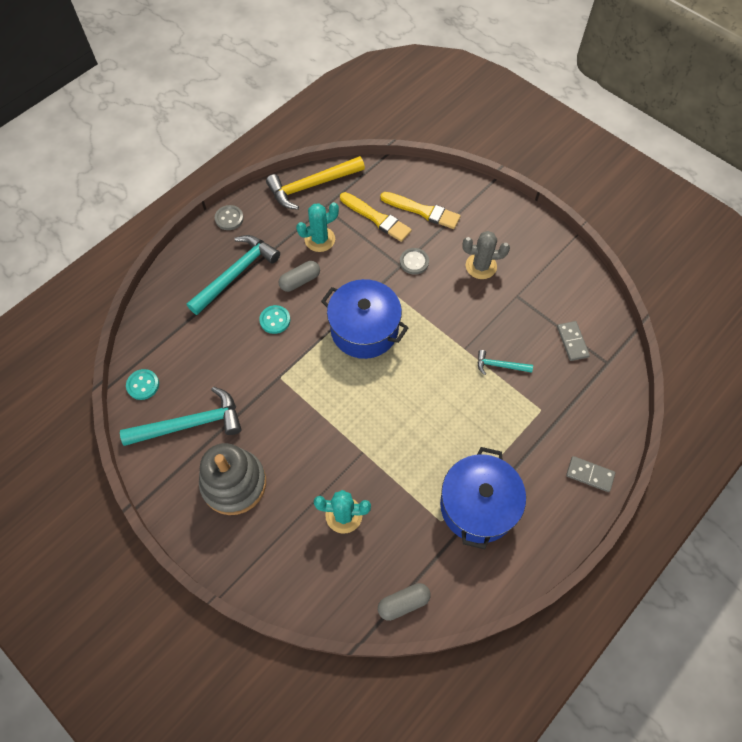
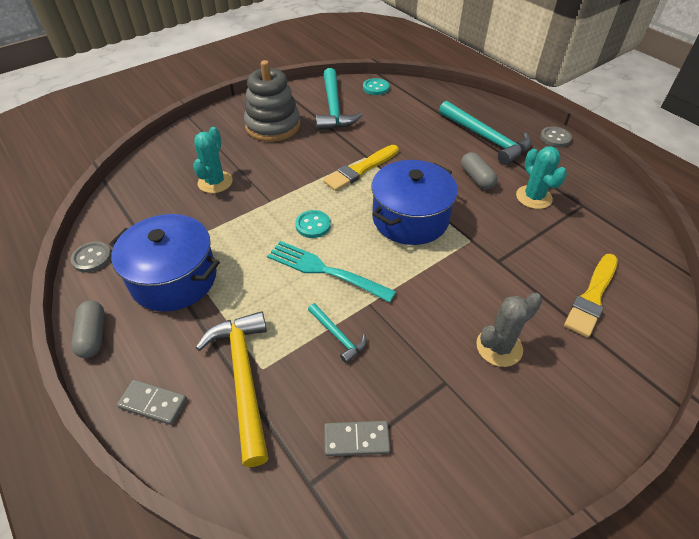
camera: 100 degrees right, 15 degrees down
turquoise button [259,305,290,334] -> turquoise button moved to [295,210,331,238]
yellow hammer [266,156,365,210] -> yellow hammer moved to [196,311,268,467]
yellow brush [340,192,412,242] -> yellow brush moved to [323,145,399,191]
grey capsule [378,583,431,621] -> grey capsule moved to [71,300,104,358]
grey button [400,248,429,275] -> grey button moved to [71,242,112,273]
grey cactus [463,231,510,279] -> grey cactus turned 45 degrees clockwise [476,293,542,367]
turquoise hammer [478,350,533,375] -> turquoise hammer turned 120 degrees clockwise [308,303,367,363]
grey domino [566,456,615,492] -> grey domino turned 75 degrees clockwise [117,380,187,425]
none -> turquoise fork [267,241,396,302]

